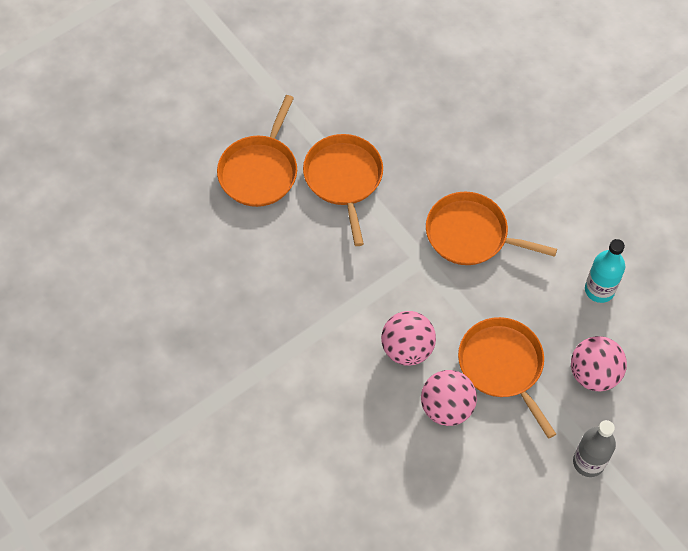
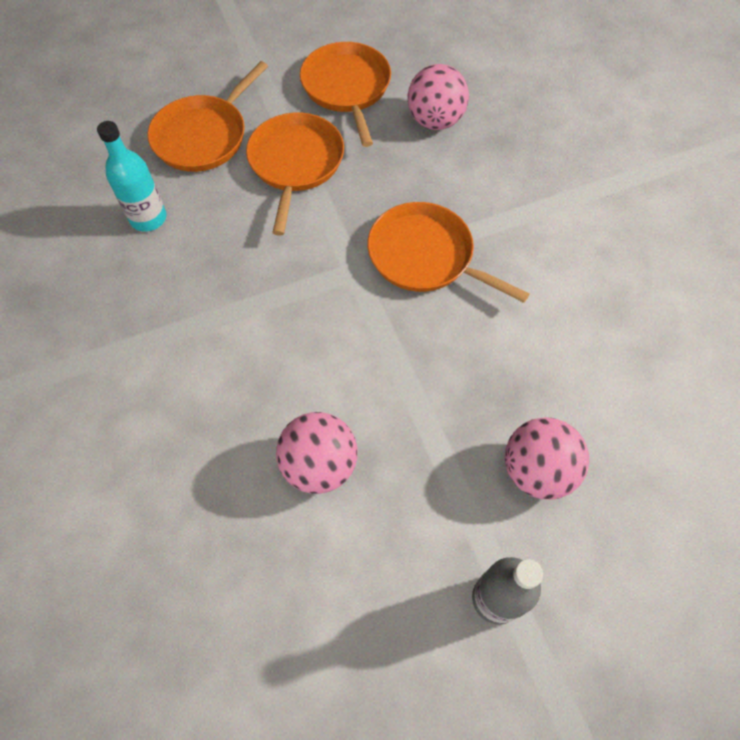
camera: 15 degrees right, 0 degrees up
pink ball [381,311,436,366] -> pink ball moved to [408,64,469,130]
orange pan [458,317,556,439] -> orange pan moved to [300,42,391,147]
turquoise bottle [585,239,625,303] -> turquoise bottle moved to [97,121,167,232]

